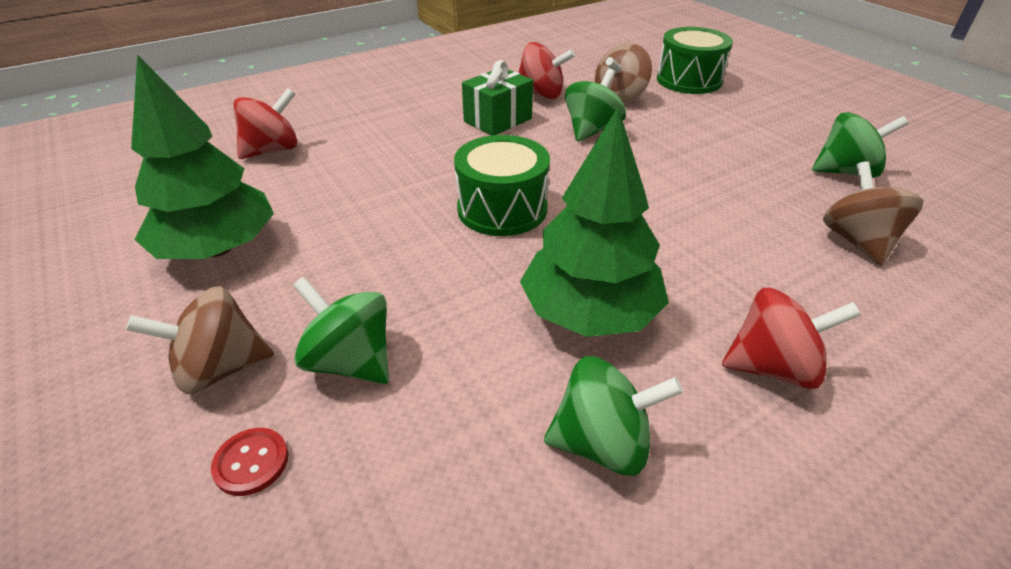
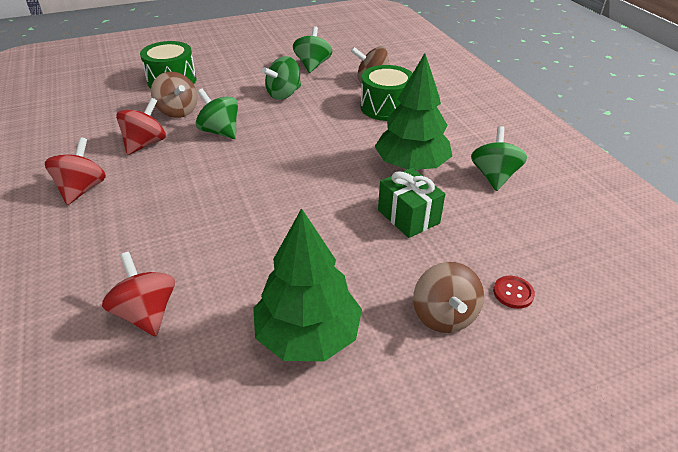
camera: 80 degrees left, 0 degrees up
green spinning top [293,277,389,384] -> green spinning top moved to [262,56,301,100]
green drum [454,135,550,236] -> green drum moved to [361,65,413,121]
green gift [462,60,533,135] -> green gift moved to [378,168,445,238]
red spinning top [722,288,861,389] -> red spinning top moved to [45,137,106,205]

